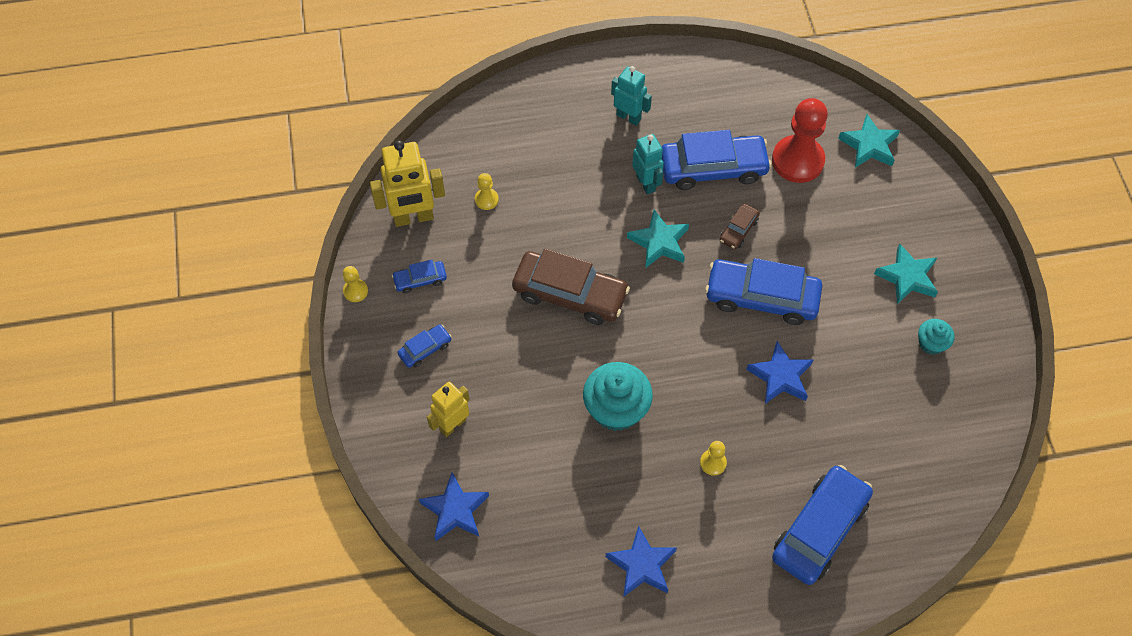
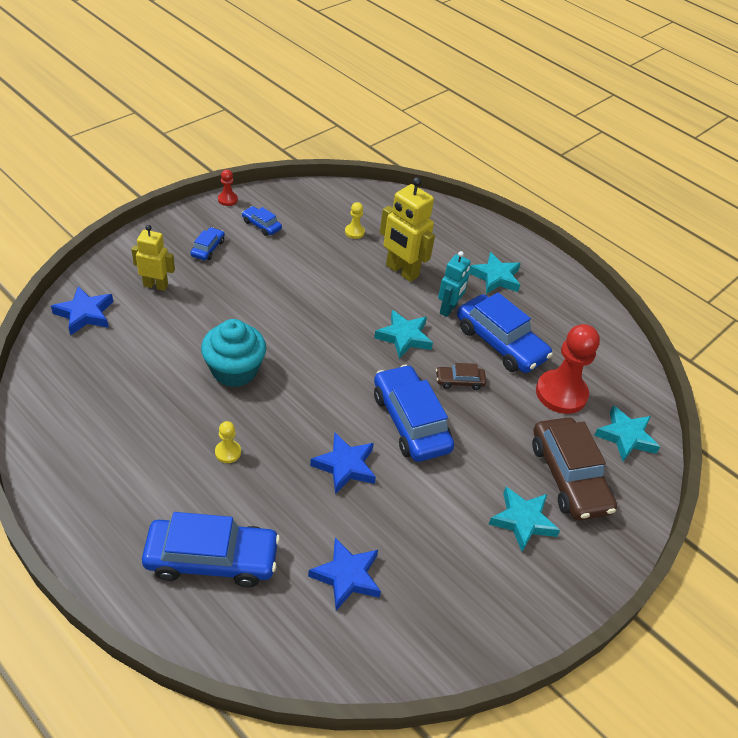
camera: 50 degrees right, 15 degrees down
yellow pawn [343,266,368,302] -> red pawn [218,170,238,206]
yellow robot [370,140,445,227] -> yellow robot moved to [380,177,435,282]
blue car [397,324,452,368] -> blue car turned 90 degrees counterclockwise [190,227,225,260]
brown car [512,249,630,325] -> brown car moved to [532,417,617,520]
blue star [606,526,677,597] -> blue star moved to [308,537,381,611]
turquoise robot [611,66,652,126] -> turquoise star [468,252,521,294]
turquoise cupcake [918,319,954,355] -> none

